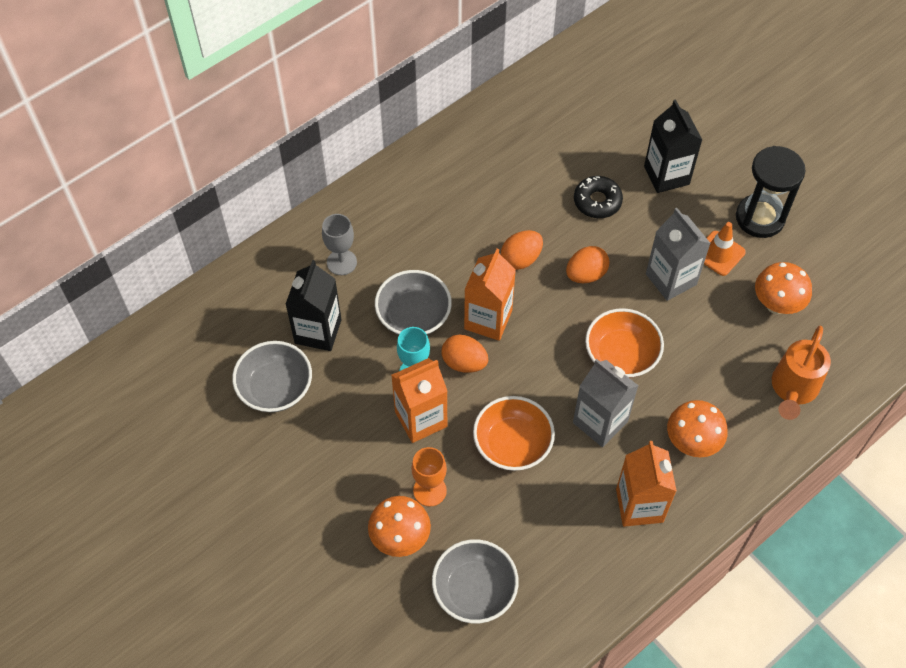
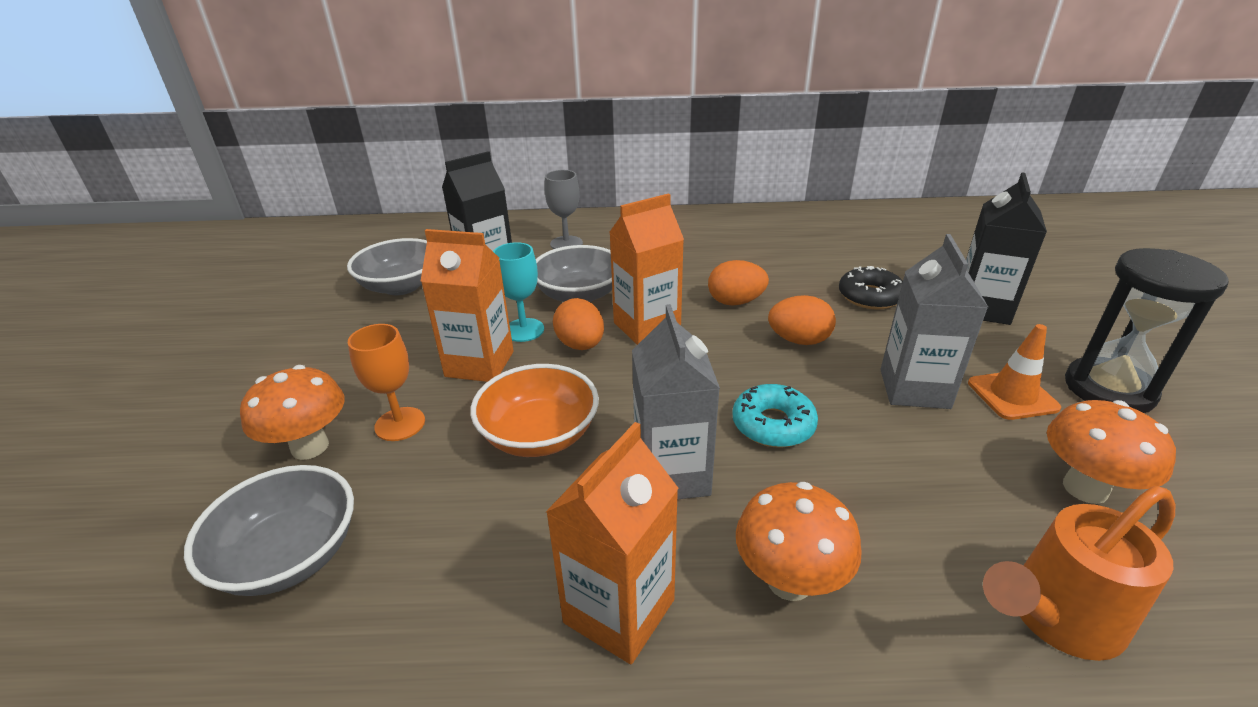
camera: 40 degrees right, 25 degrees down
orange bowl [585,308,664,378] -> turquoise donut [732,384,818,448]

